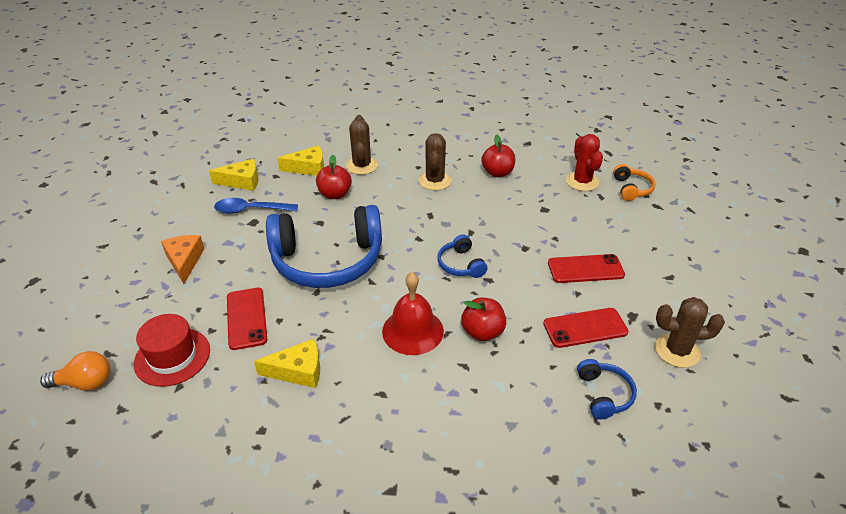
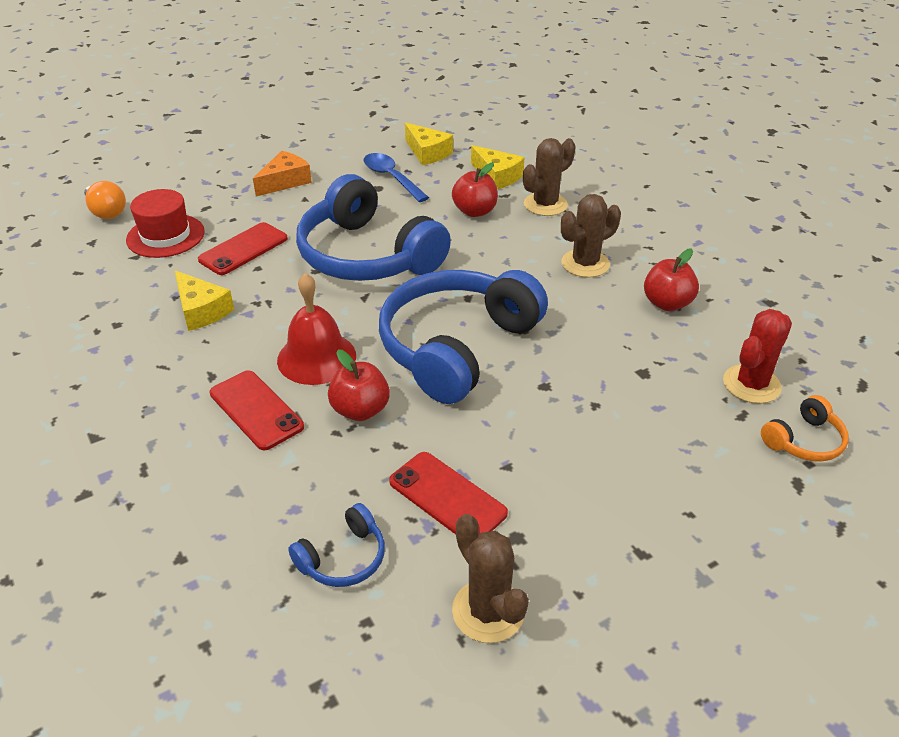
camera: 55 degrees right, 0 degrees up
blue headphones [437,235,487,278] -> blue headphones [379,270,548,404], size x2.32
red phone [548,254,625,283] -> red phone moved to [210,370,304,450]

